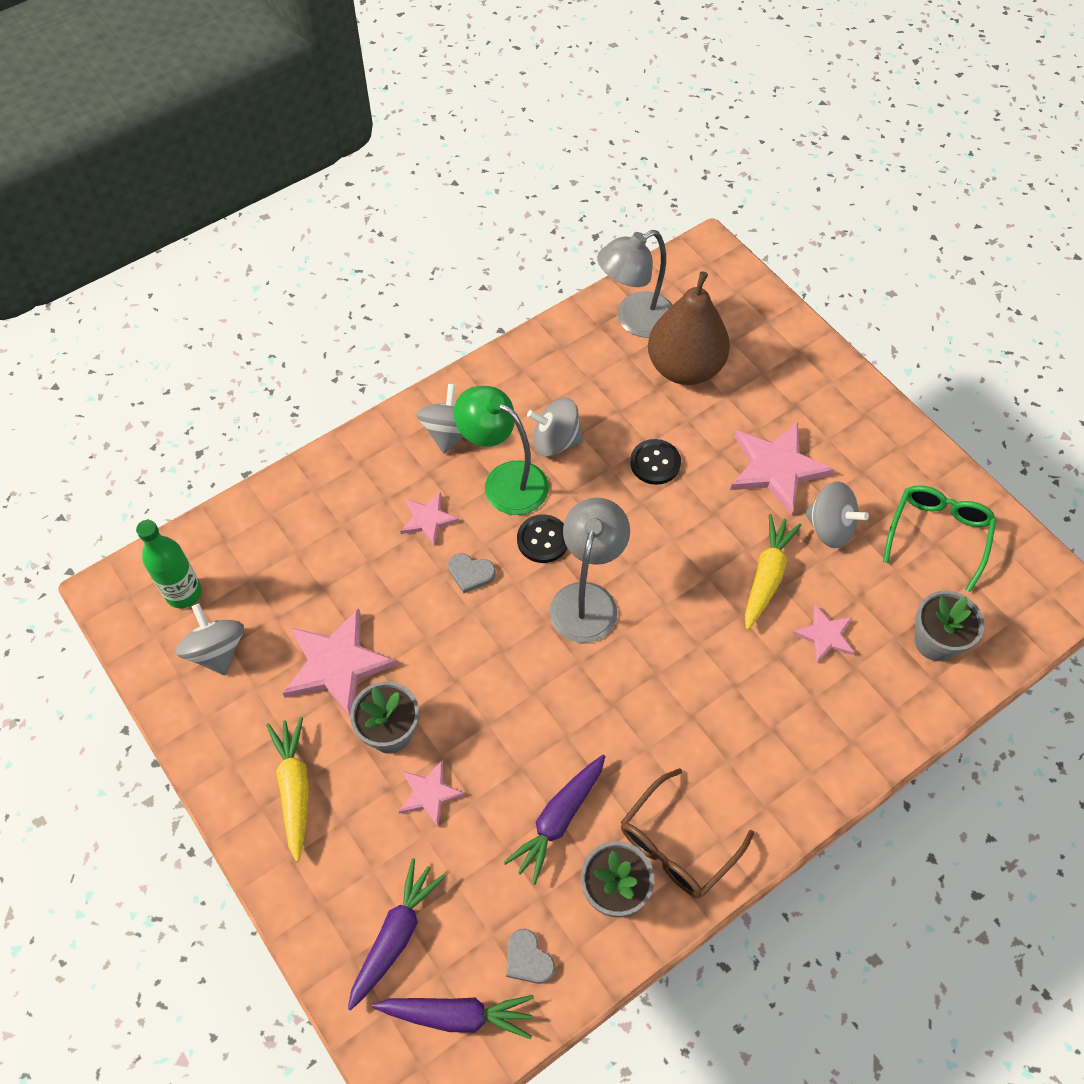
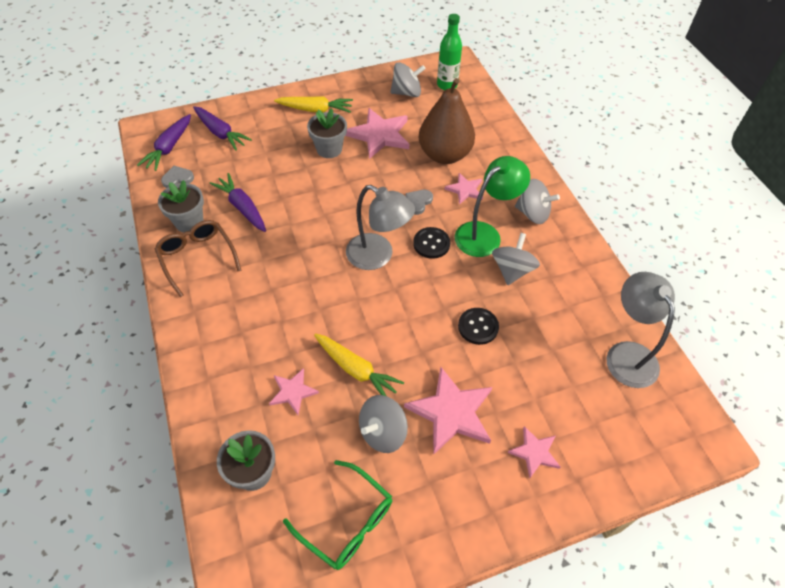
camera: 105 degrees right, 5 degrees down
pink star [399,760,465,827] -> pink star moved to [507,426,560,478]
brown pear [648,271,730,385] -> brown pear moved to [419,78,475,164]

